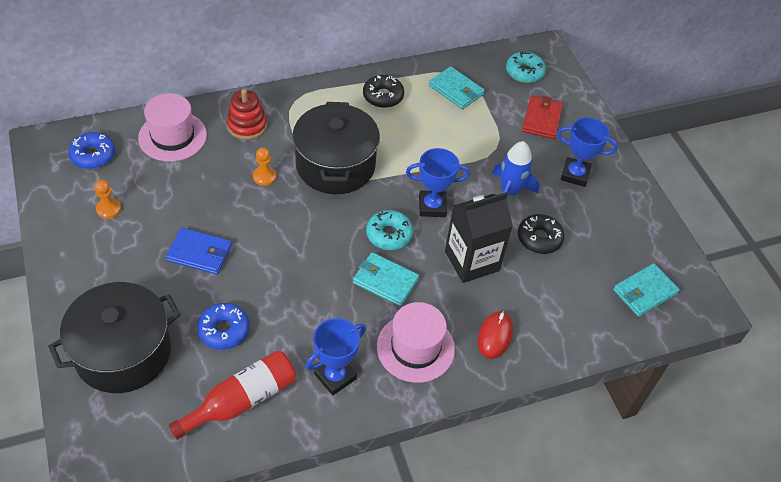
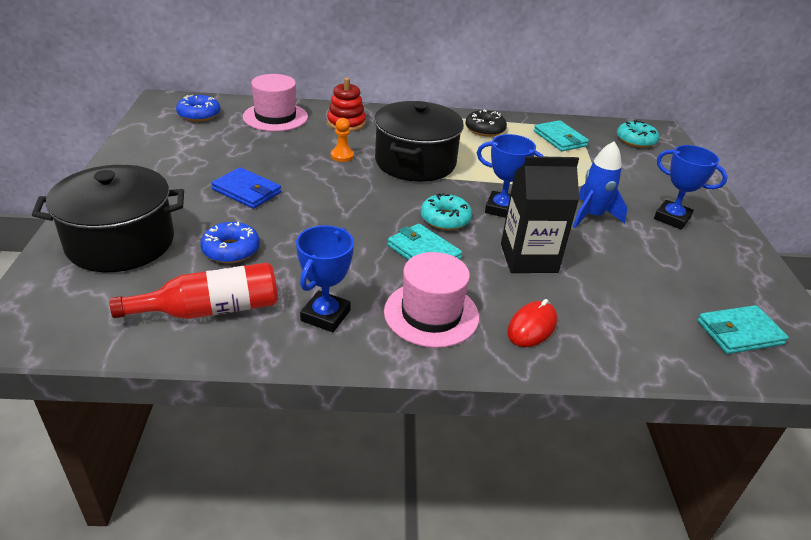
camera: 20 degrees right, 15 degrees down
orange pawn [94,180,121,219] -> none
blue trophy [306,318,366,396] -> blue trophy turned 45 degrees counterclockwise [296,225,354,332]
black donut [518,214,564,254] -> none
red wallet [522,96,563,139] -> none

